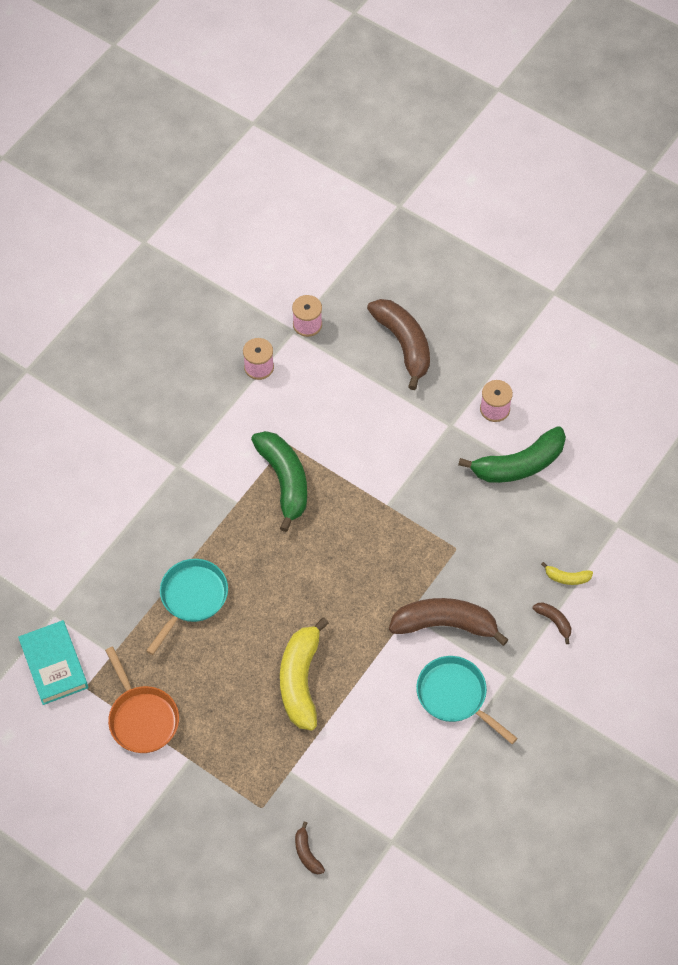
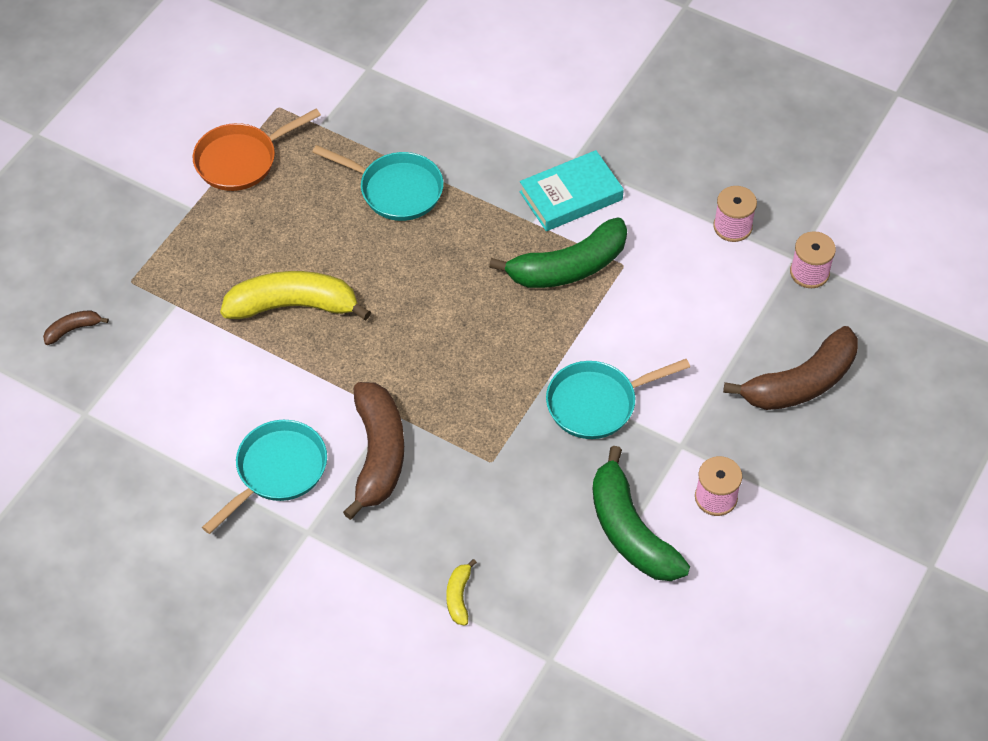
camera: 85 degrees right, 5 degrees down
turquoise book [18,620,88,705] -> turquoise book moved to [519,150,624,231]
brown banana [533,602,571,644] -> none
none -> turquoise pan [546,359,690,439]

